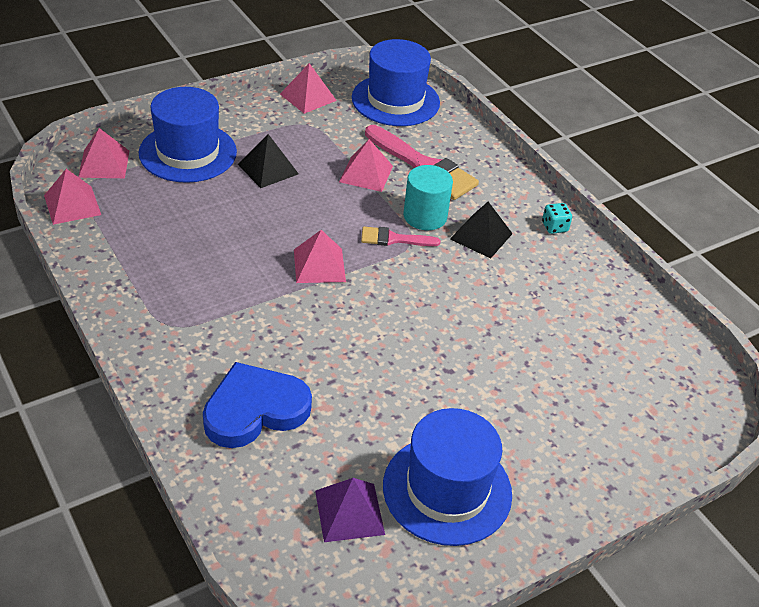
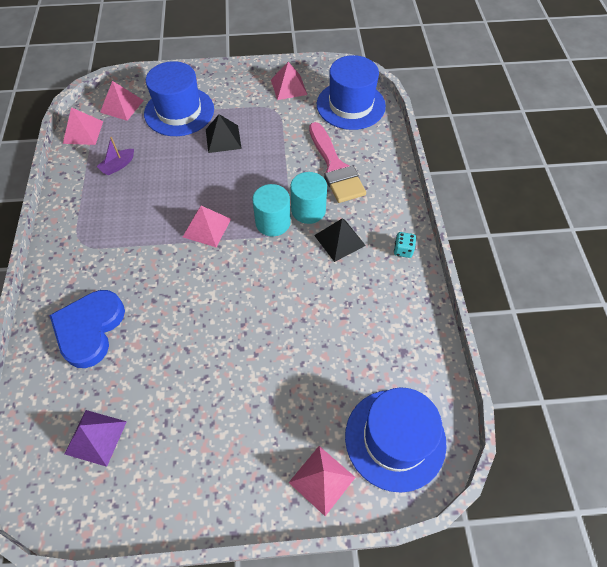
camera: 30 degrees right, 15 degrees up
blue heart [203,362,312,448] -> blue heart turned 75 degrees counterclockwise [49,290,125,368]
pink pyramid [339,139,393,192] -> pink pyramid moved to [288,446,356,516]
pink brush [361,227,440,246] -> turquoise cylinder [252,184,291,236]
blue hat [383,408,512,546] -> blue hat moved to [345,387,447,493]
none -> purple boat [97,137,134,175]

